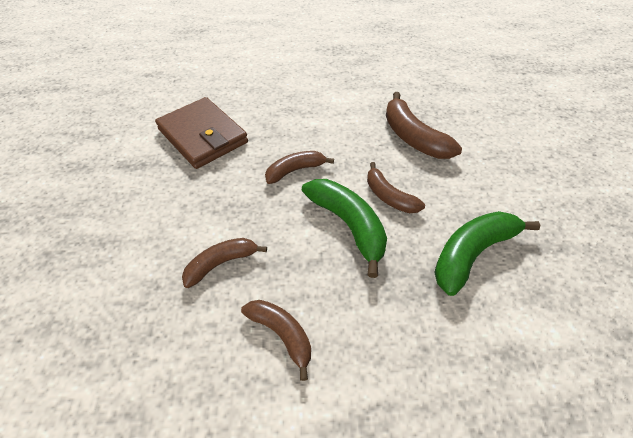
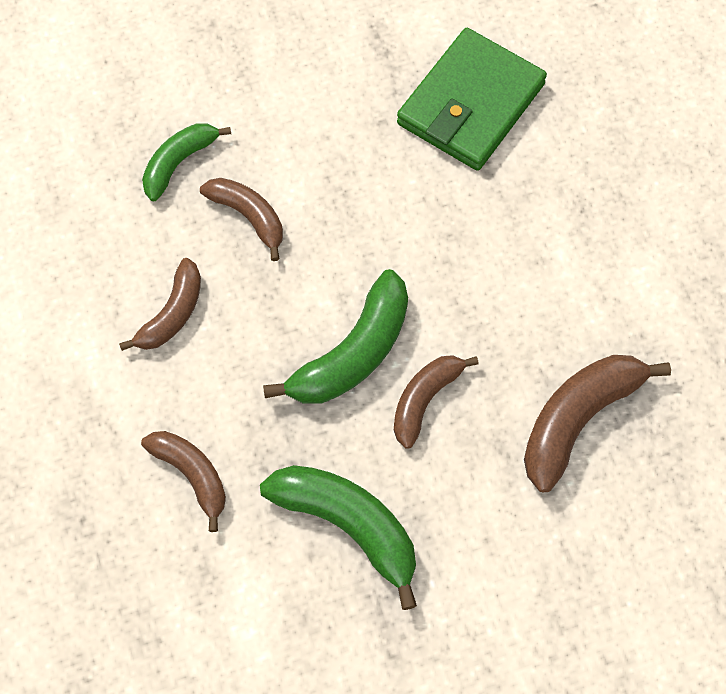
camera: 75 degrees right, 15 degrees up
brown wallet [155,97,248,169] -> green wallet [397,28,547,171]
brown banana [265,151,334,184] -> brown banana moved to [141,431,226,532]
none -> green banana [142,123,231,201]

